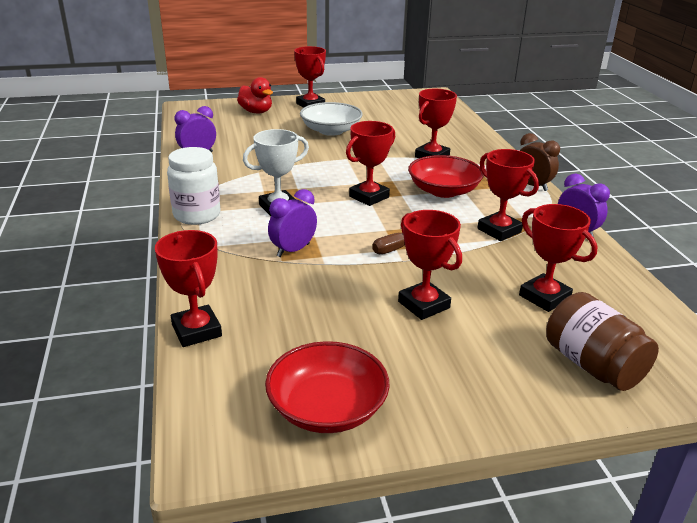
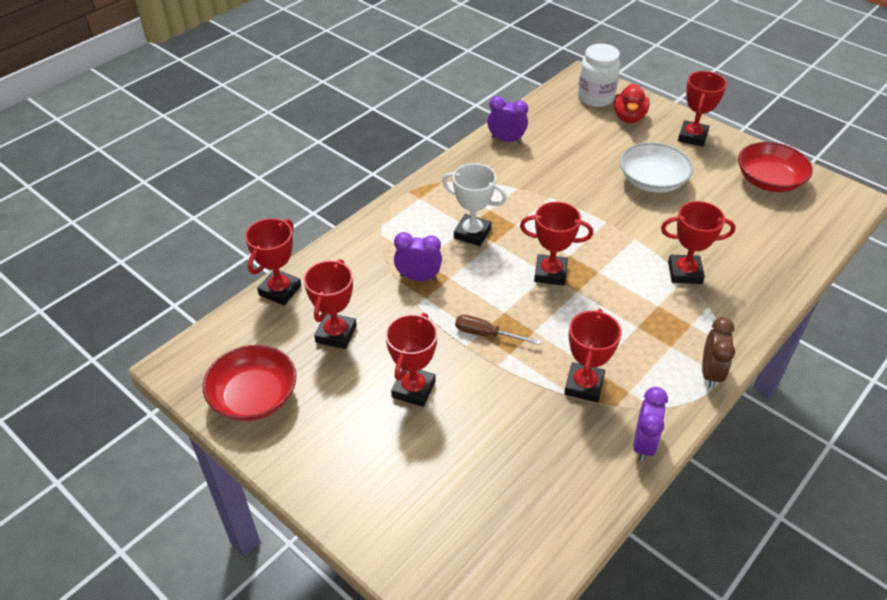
camera: 55 degrees right, 15 degrees up
white jar [167,147,220,225] -> white jar moved to [578,44,620,107]
red bowl [408,155,484,198] -> red bowl moved to [738,142,813,192]
red trophy [519,204,598,312] -> red trophy moved to [304,259,357,349]
brown jar [546,292,659,391] -> none

